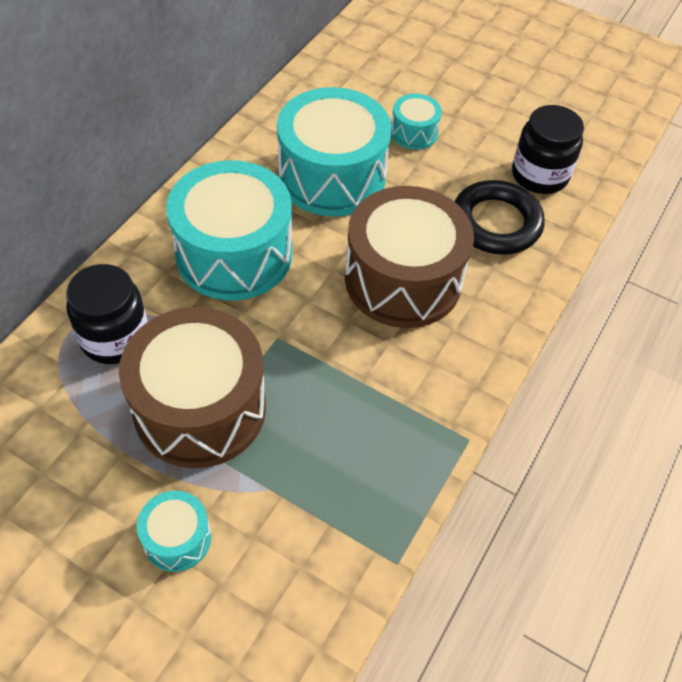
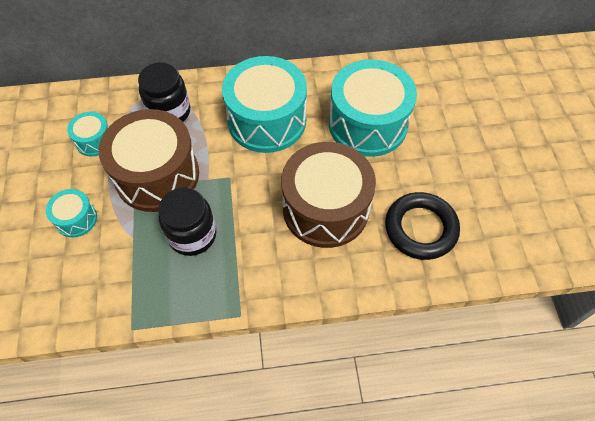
camera: 55 degrees right, 5 degrees up
turquoise drum [391,94,442,150] -> turquoise drum moved to [67,112,109,157]
black jar [512,105,584,194] -> black jar moved to [158,187,216,256]

